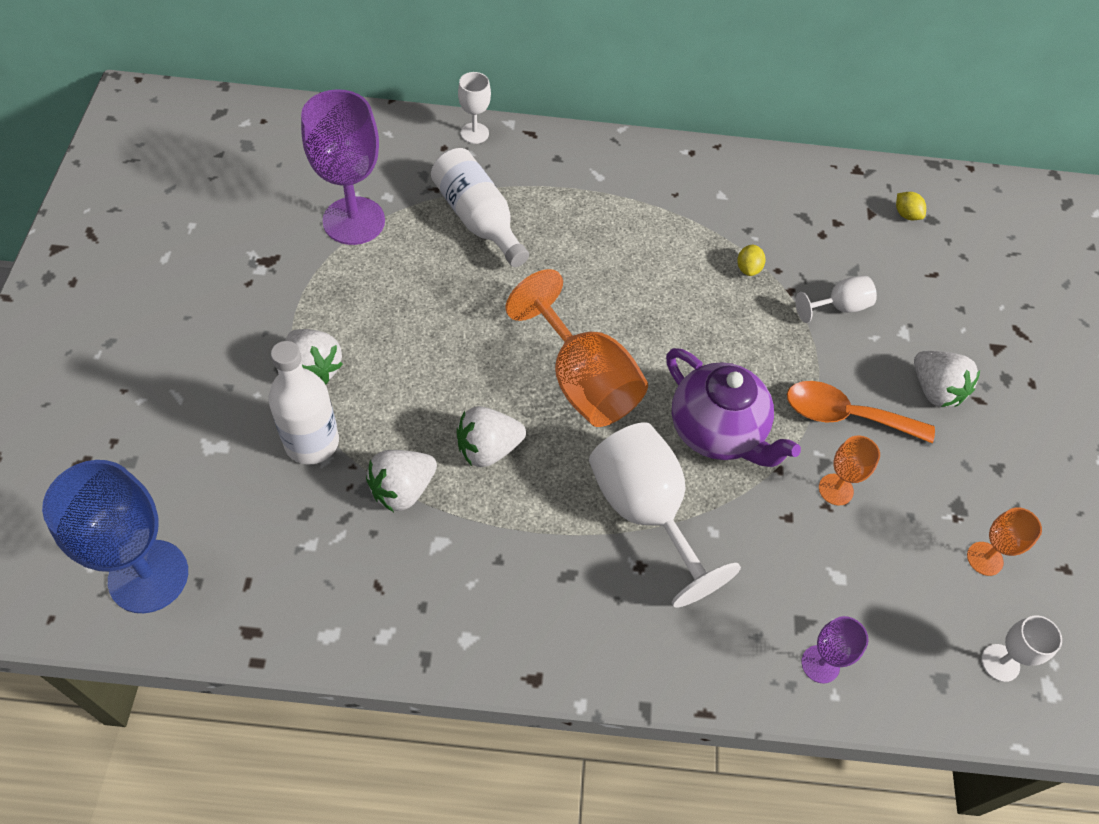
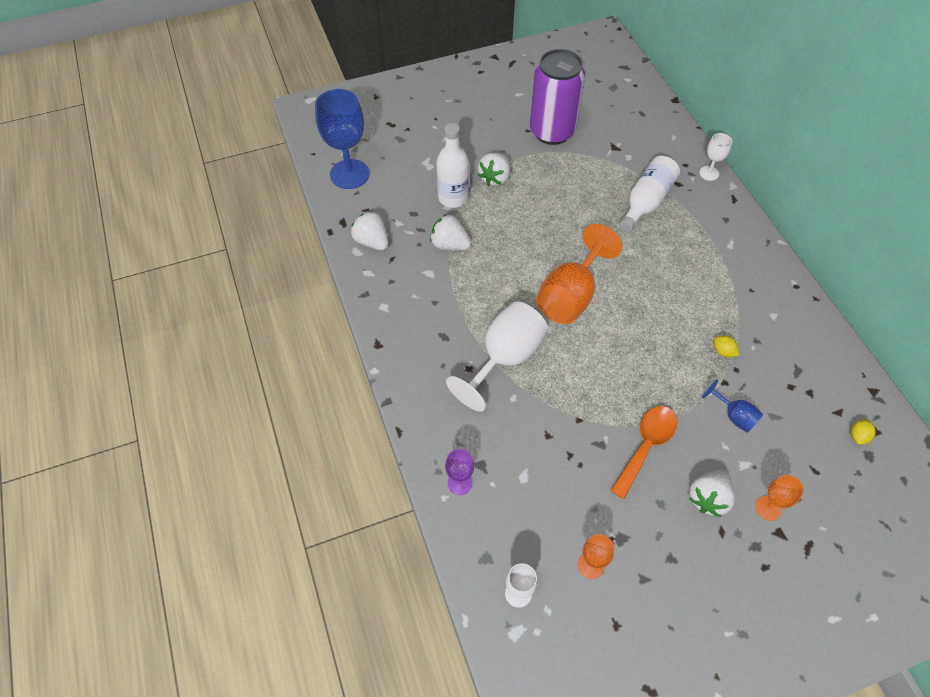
camera: 70 degrees right, 0 degrees up
purple goblet [301,89,385,245] -> none
white strawberry [457,406,526,467] -> white strawberry moved to [351,211,389,250]
purple teapot [666,348,801,467] -> none
yellow lemon [737,245,765,276] -> yellow lemon turned 60 degrees clockwise [714,336,739,357]
orange spoon [787,381,935,443] -> orange spoon turned 45 degrees clockwise [610,406,677,499]
white goblet [795,276,877,323] -> blue goblet [702,379,763,433]
orange goblet [819,436,880,505] -> orange goblet moved to [755,475,804,521]
none -> purple can [530,49,585,145]

